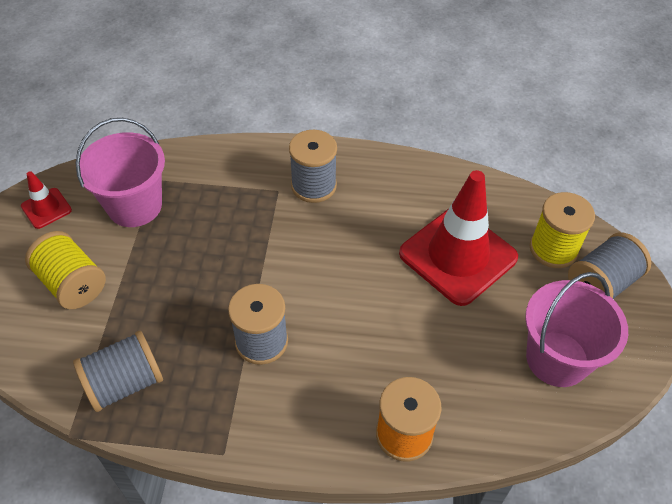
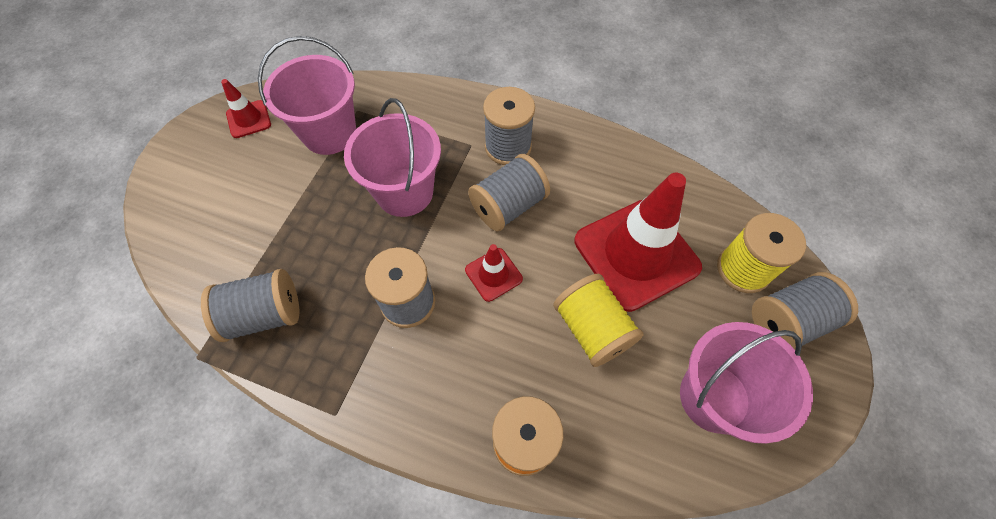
camera: 15 degrees right, 10 degrees up
yellow spool [25,231,106,309] -> yellow spool moved to [553,274,644,367]
none -> pink bucket [344,98,441,217]
none -> red traffic cone [465,244,523,302]
none -> grey spool [468,154,550,232]

